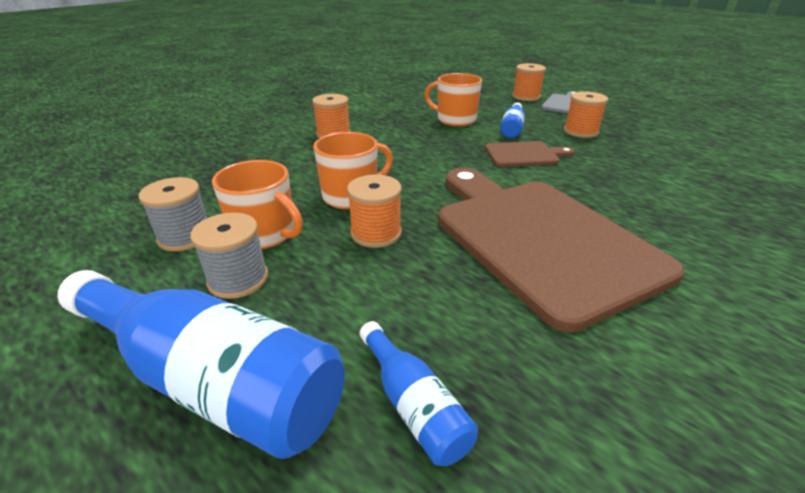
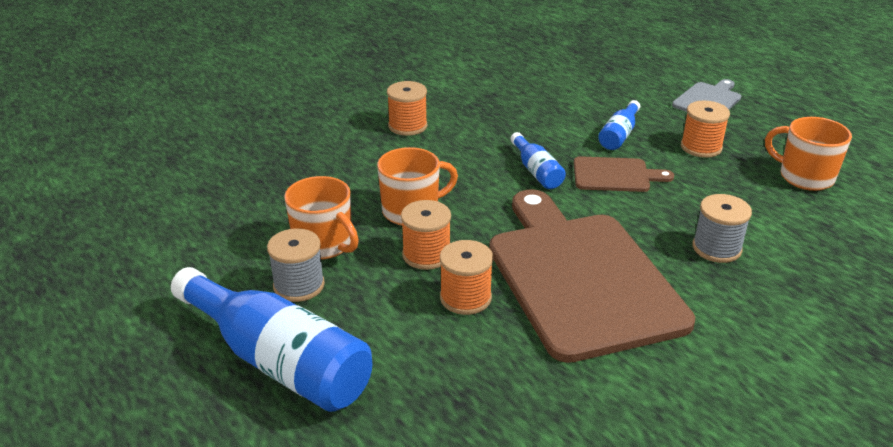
camera: 10 degrees right, 0 degrees up
grey spool [139,177,207,252] -> grey spool moved to [692,194,752,263]
blue bottle [359,321,478,466] -> blue bottle moved to [510,132,566,189]
orange mug [424,73,482,127] -> orange mug moved to [765,117,852,191]
orange spool [512,63,546,101] -> orange spool moved to [440,240,493,315]

